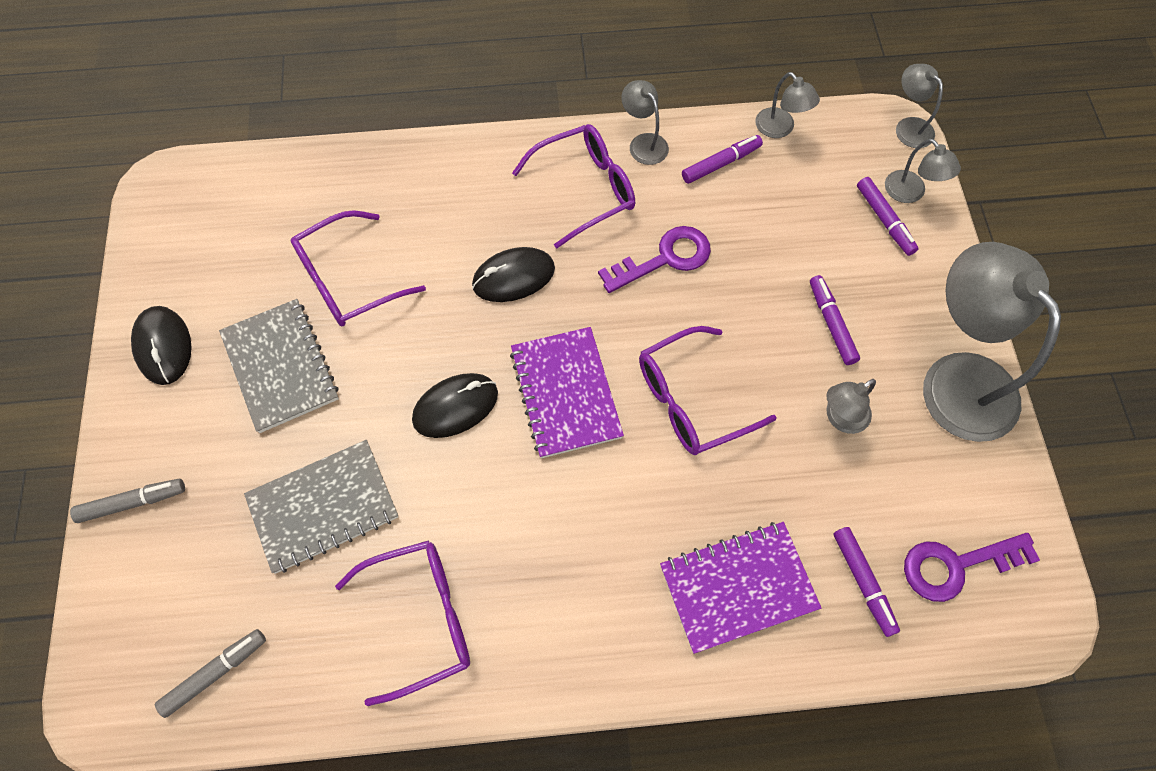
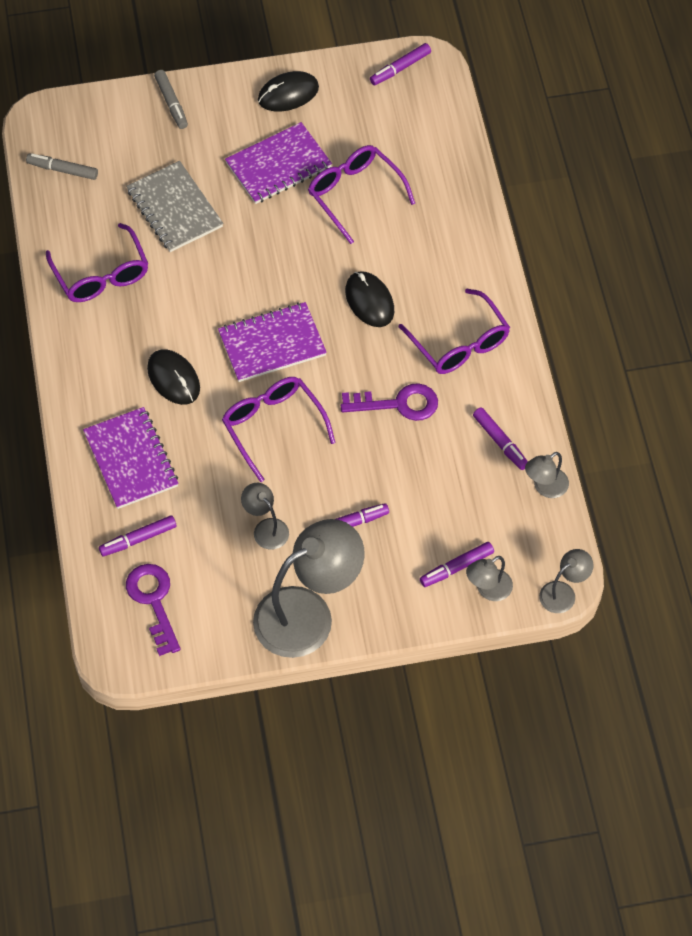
camera: 85 degrees right, 5 degrees down
grey marker [155,629,266,718] -> grey marker turned 150 degrees clockwise [26,153,98,180]
grey notebook [219,299,339,433] -> purple notebook [225,122,332,204]
black mouse [412,373,498,438] -> black mouse moved to [147,349,200,405]
purple key [598,226,711,293] -> purple key turned 60 degrees counterclockwise [341,383,438,421]
grey lamp [621,80,669,165] -> none
none -> purple marker [370,43,431,86]

